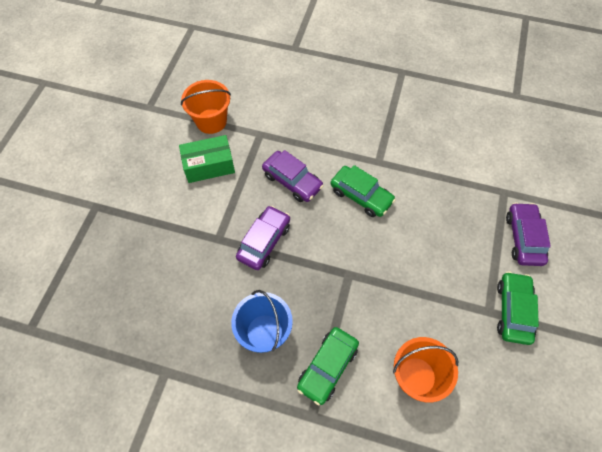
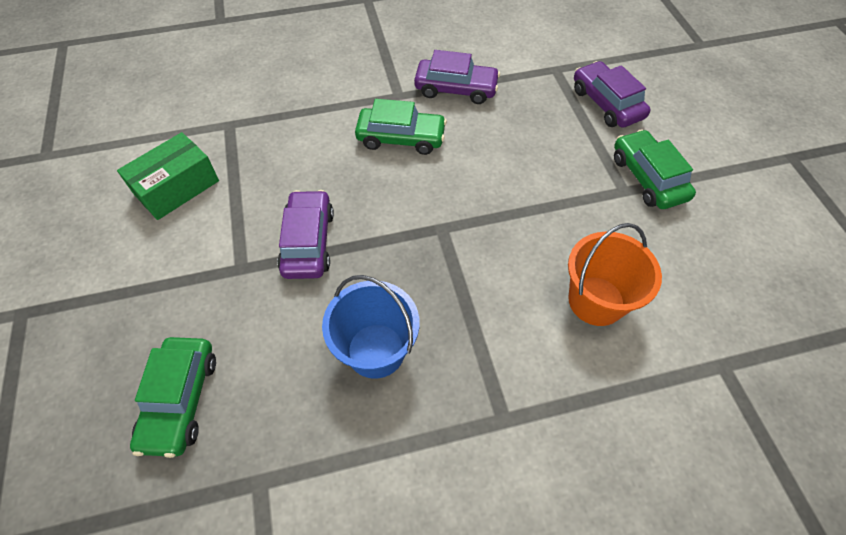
camera: 30 degrees left, 5 degrees down
orange bucket [181,80,231,134] -> none
purple car [262,150,324,202] -> purple car moved to [414,50,500,104]
green car [297,327,359,406] -> green car moved to [130,337,216,458]

